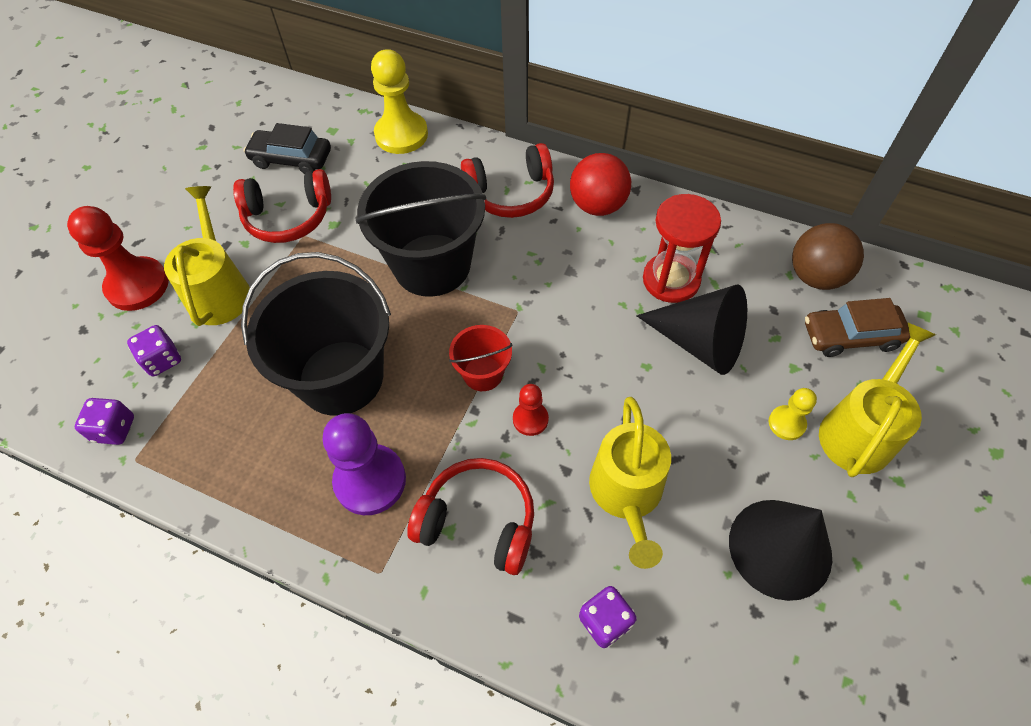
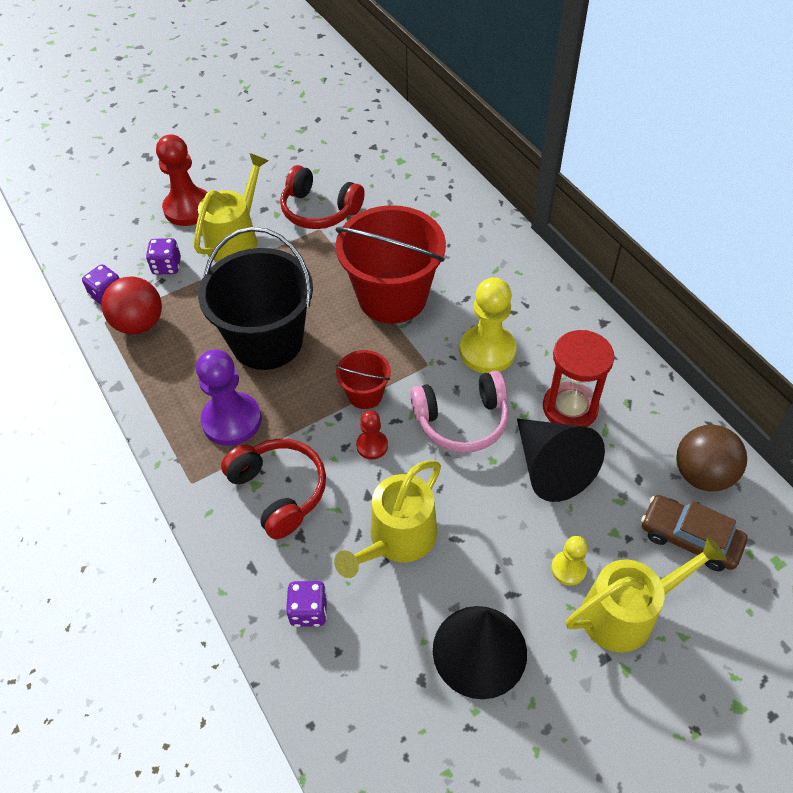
camera: 35 degrees right, 5 degrees down
black car [243,123,331,174] -> none
black bucket [356,161,486,297] -> red bucket [335,205,446,324]
yellow pawn [371,49,428,154] -> yellow pawn moved to [460,277,517,373]
red headphones [461,143,554,218] -> none
red ball [570,153,631,216] -> red ball moved to [101,276,162,334]
none -> pink headphones [410,371,509,453]

